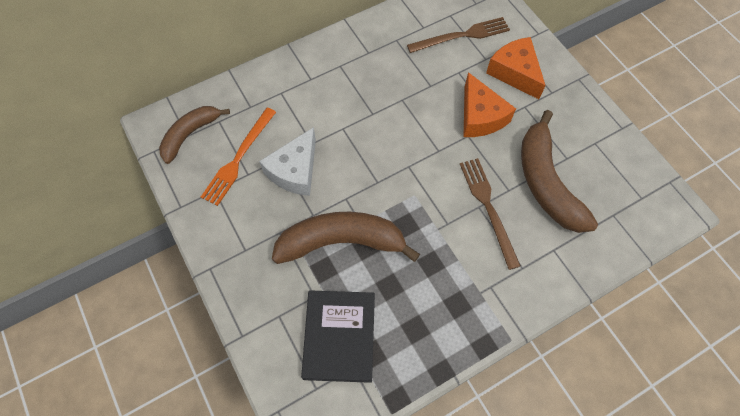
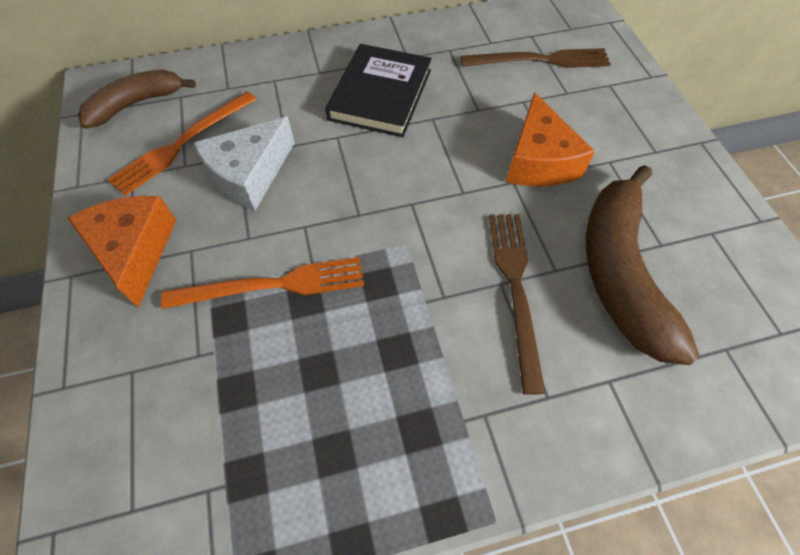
camera: 15 degrees right, 5 degrees down
brown banana [272,212,420,264] -> orange fork [161,257,364,309]
black book [301,290,375,383] -> black book moved to [325,44,432,137]
orange cheese [486,37,546,99] -> orange cheese moved to [68,196,176,308]

